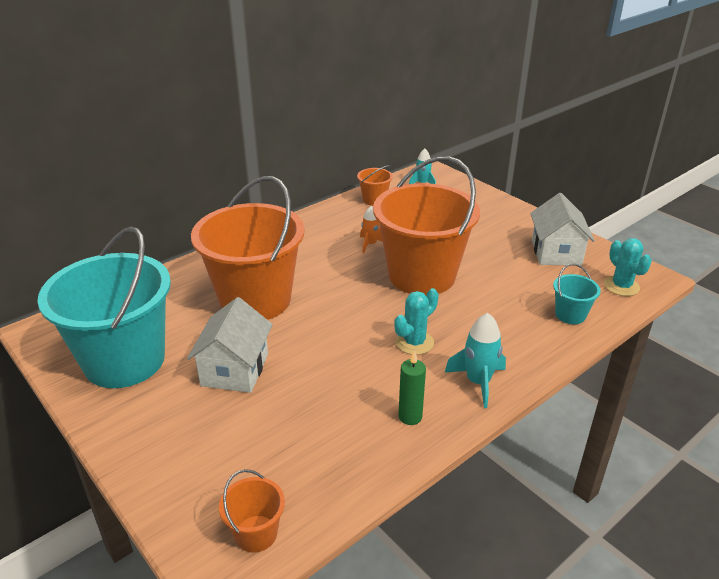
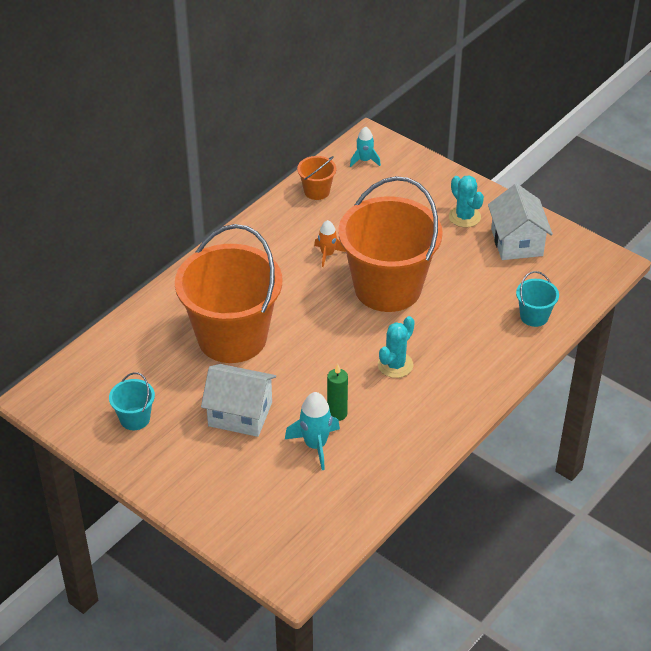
camera: 10 degrees left, 10 degrees up
turquoise bucket [37,226,171,388] -> turquoise bucket [109,372,155,430], size x0.41
white house [187,297,273,393] -> white house turned 75 degrees counterclockwise [201,364,276,437]
orange bucket [219,469,285,553] -> none
green candle [398,350,426,425] -> green candle moved to [327,364,348,421]
turquoise rocket [445,313,506,408] -> turquoise rocket moved to [285,392,340,470]
turquoise cactus [604,238,652,296] -> turquoise cactus moved to [449,175,484,228]

